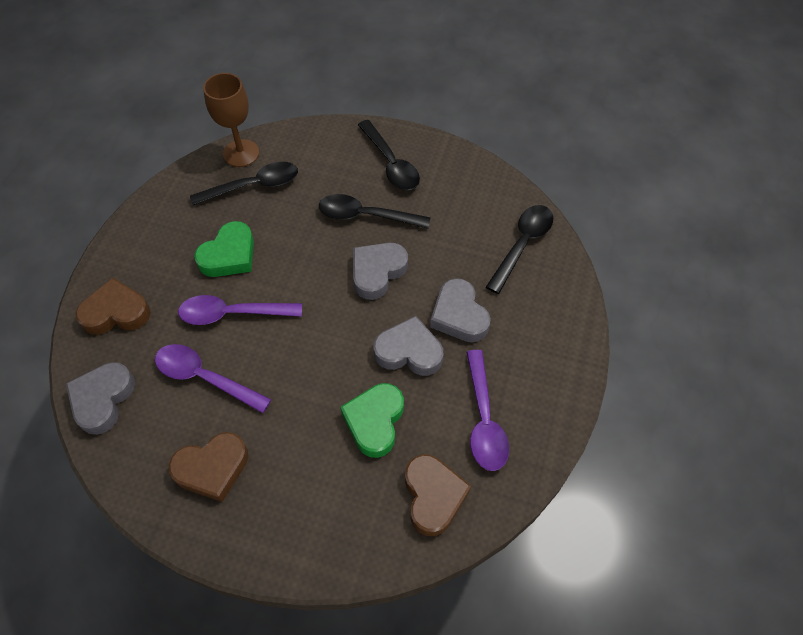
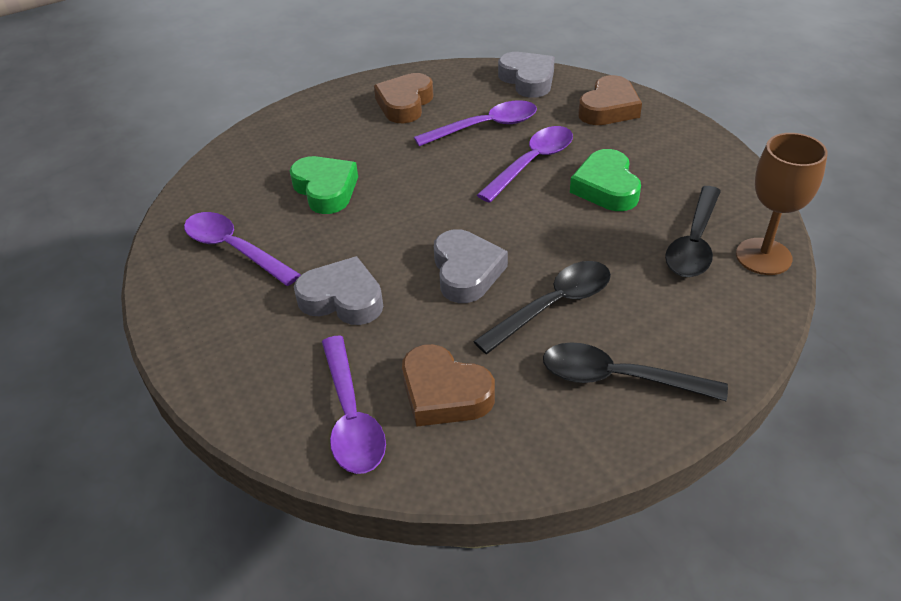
camera: 135 degrees right, 15 degrees down
grey heart [373,316,443,376] -> none
brown heart [405,454,471,536] -> brown heart moved to [402,344,495,427]
black spoon [486,205,553,294] -> purple spoon [322,336,386,474]

